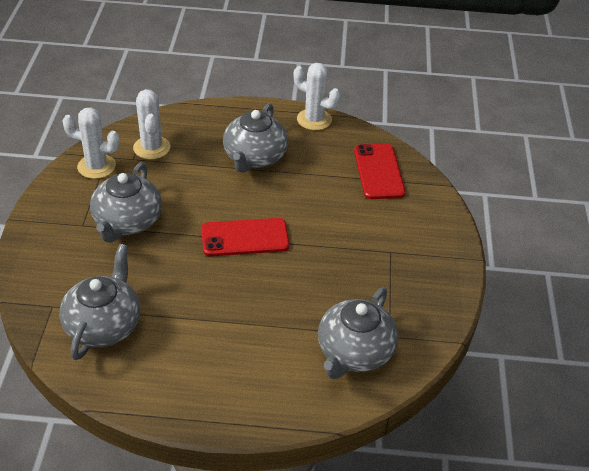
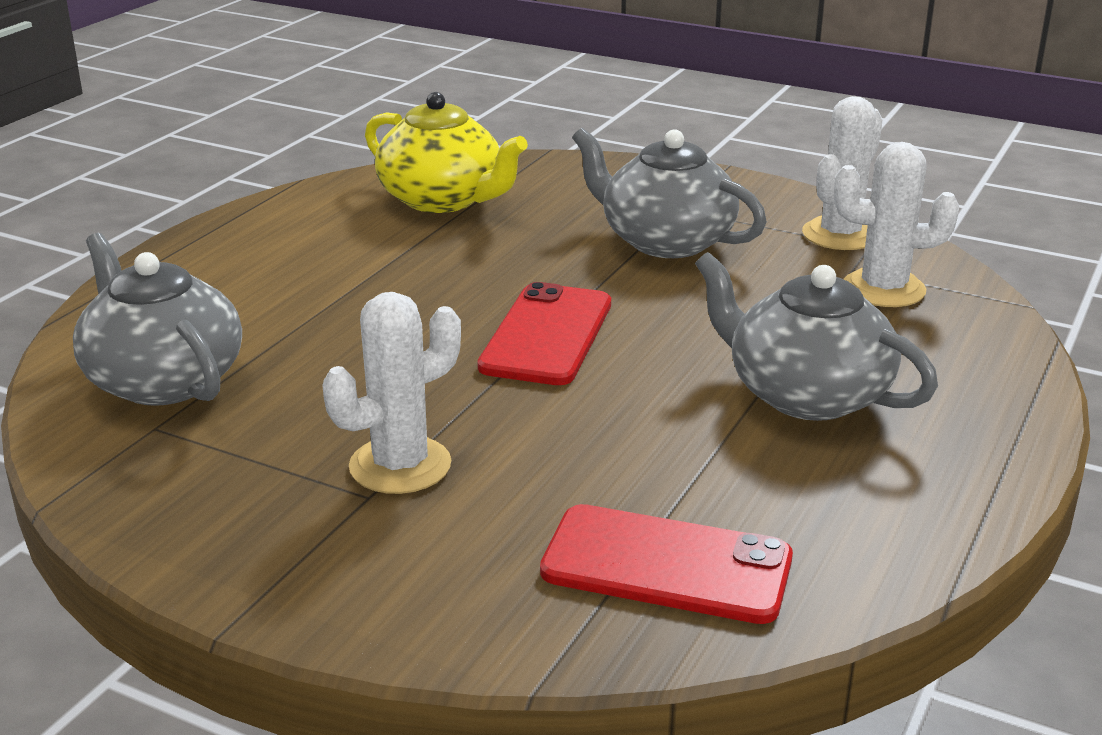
camera: 115 degrees right, 15 degrees down
grey teapot [59,244,141,360] -> yellow teapot [365,92,528,213]
white cactus [294,63,340,130] -> white cactus moved to [322,292,461,494]

